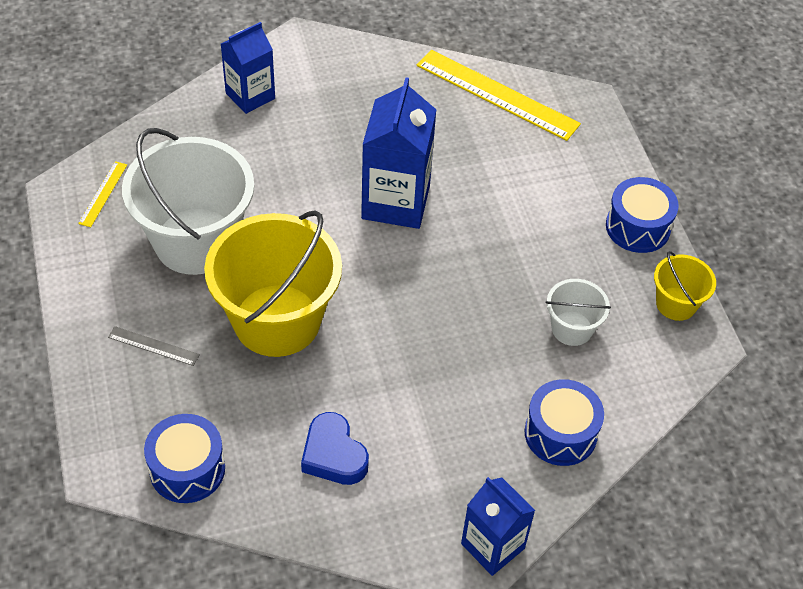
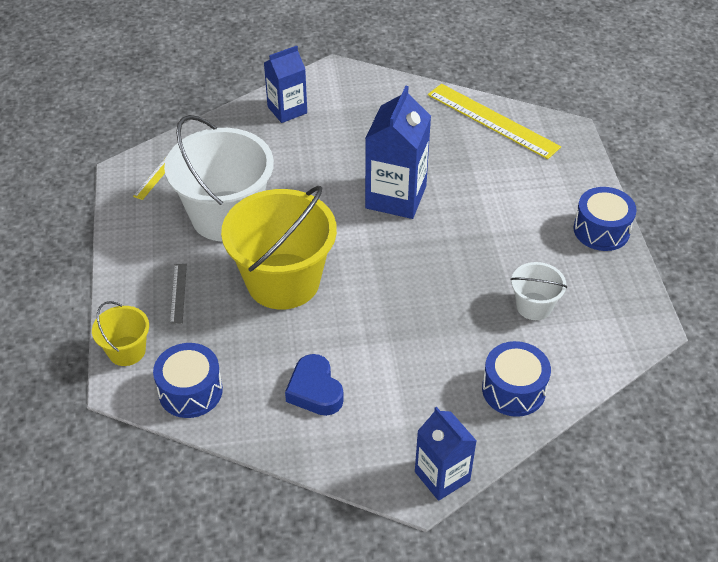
camera: 10 degrees right, 5 degrees down
grey ruler [108,326,200,366] -> grey ruler turned 60 degrees clockwise [170,264,187,324]
yellow bucket [654,251,716,321] -> yellow bucket moved to [92,301,149,366]

